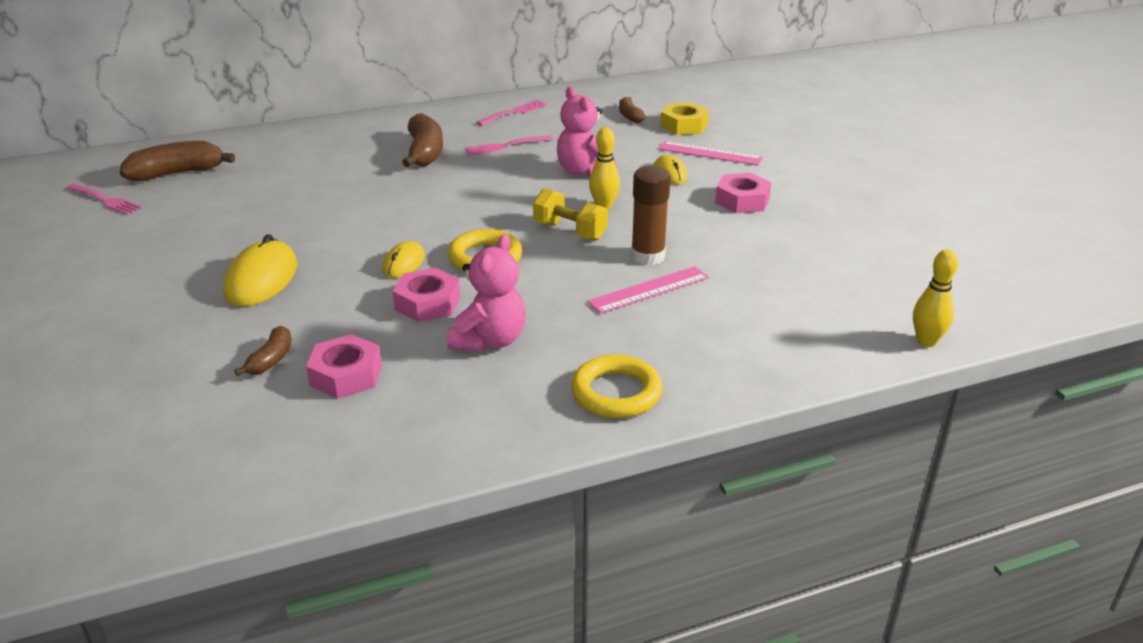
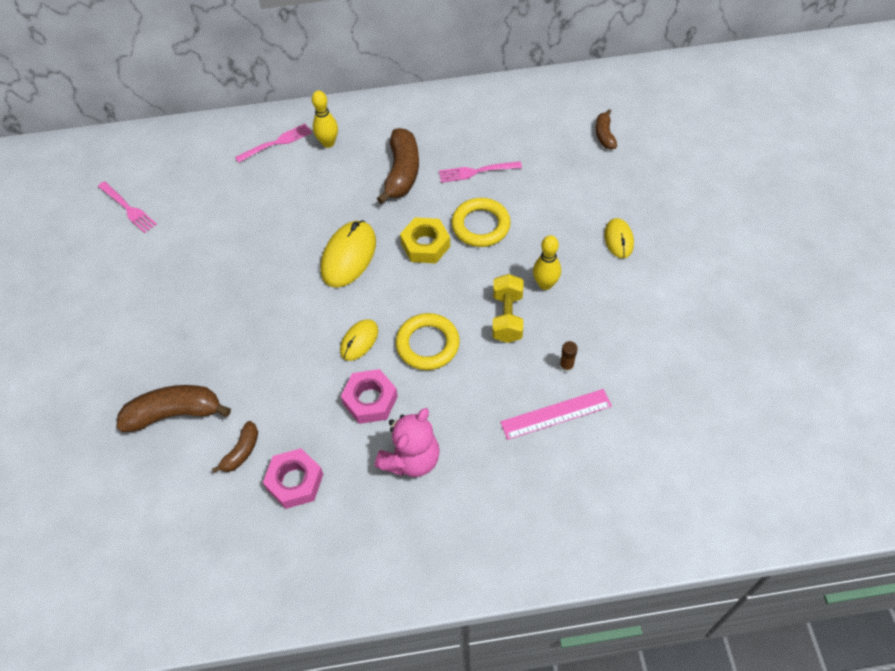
camera: 15 degrees right, 25 degrees up
brown banana [120,141,235,181] -> brown banana moved to [116,385,231,432]
yellow mouse [223,234,297,306] -> yellow mouse moved to [321,220,376,288]
pink fork [476,100,547,126] -> pink fork moved to [235,123,312,163]
yellow dumbbell [533,188,608,241] -> yellow dumbbell turned 45 degrees clockwise [492,274,523,343]
pink teddy bear [557,87,616,178] -> none
yellow ring [571,355,663,418] -> yellow ring moved to [452,198,511,247]
brown glue stick [631,166,671,265] -> brown glue stick [560,341,578,373], size x0.48
pink ruler [659,141,763,166] -> none
yellow nut [660,102,709,135] -> yellow nut moved to [400,217,450,263]
pink nut [715,173,771,213] -> none
yellow bowling pin [913,249,959,347] -> yellow bowling pin moved to [312,91,338,148]

